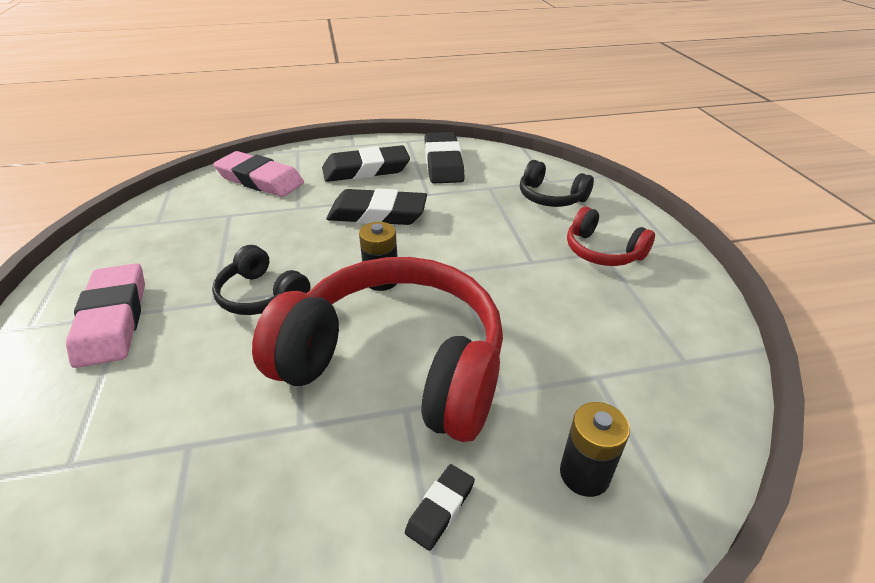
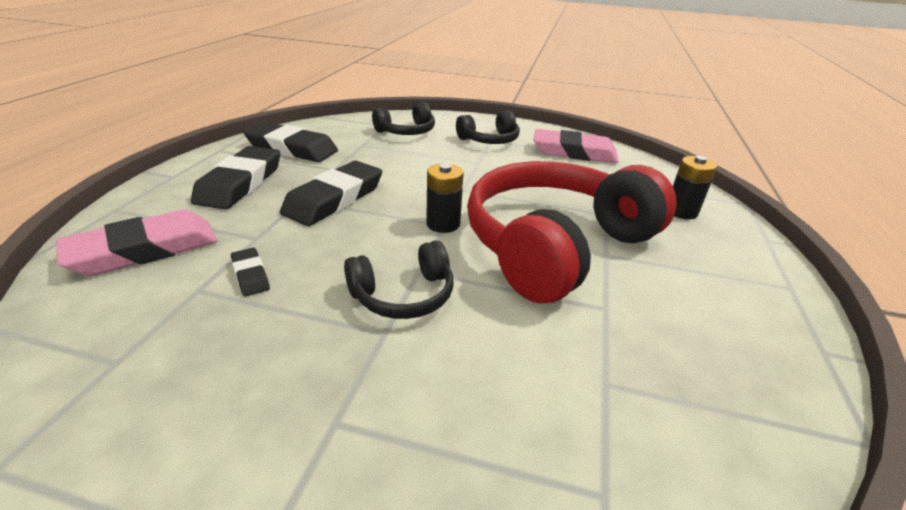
camera: 65 degrees left, 5 degrees down
pink eraser [66,263,145,368] -> pink eraser moved to [533,129,619,163]
black eraser [405,464,475,551] -> black eraser moved to [231,248,270,297]
red headphones [567,206,655,266] -> black headphones [456,111,520,144]

